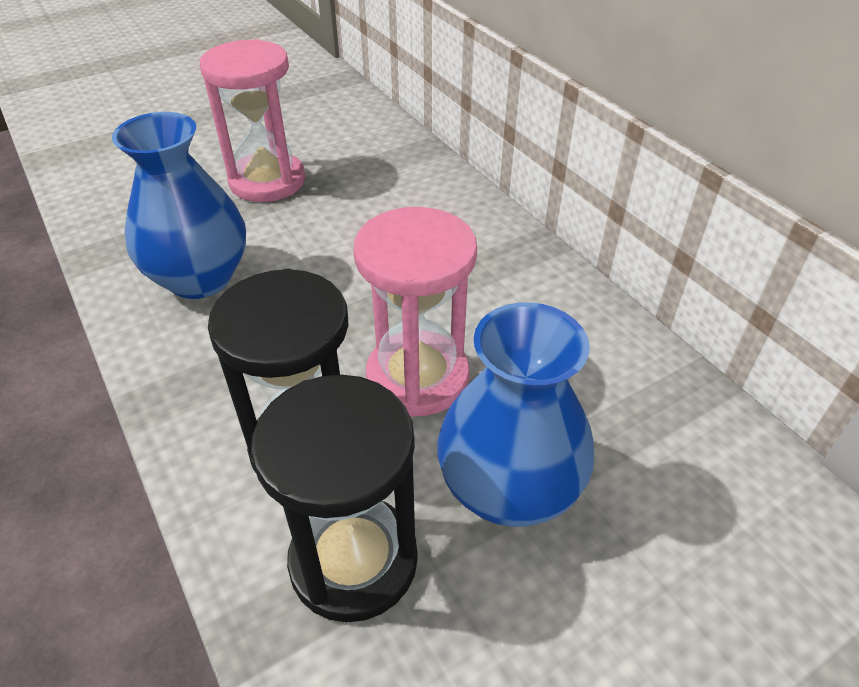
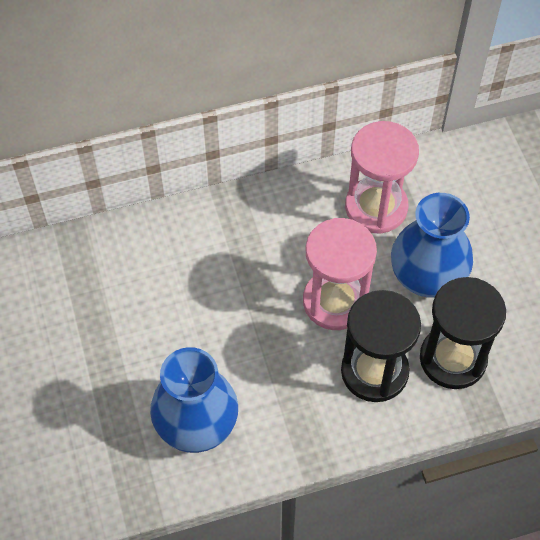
camera: 75 degrees left, 15 degrees up
pink hourglass [200,39,305,202] -> pink hourglass moved to [345,121,419,234]

